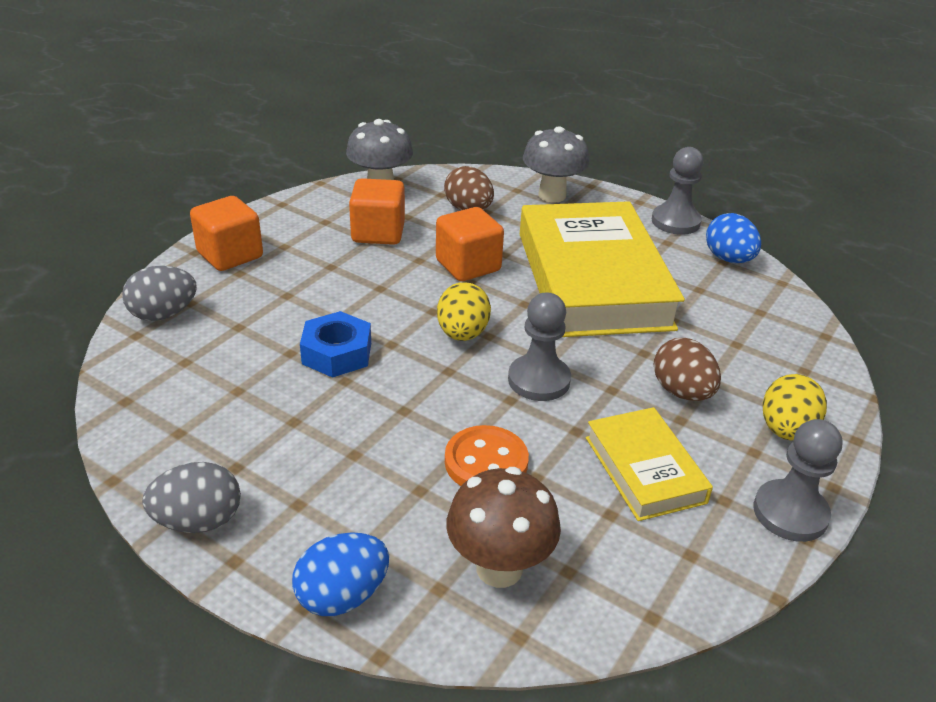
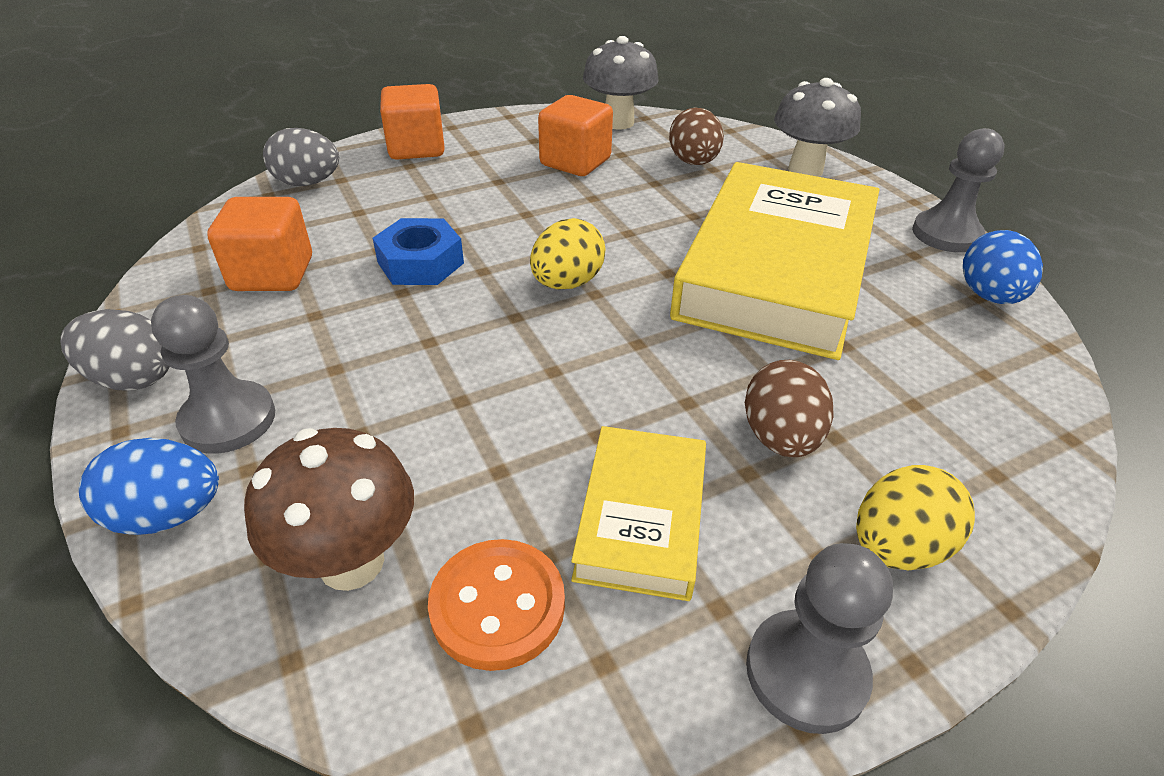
camera: 30 degrees right, 5 degrees up
orange cube [436,207,504,281] -> orange cube moved to [207,197,312,291]
orange button [445,425,529,486] -> orange button moved to [428,539,565,671]
grey pawn [508,293,571,401] -> grey pawn moved to [151,295,275,454]

